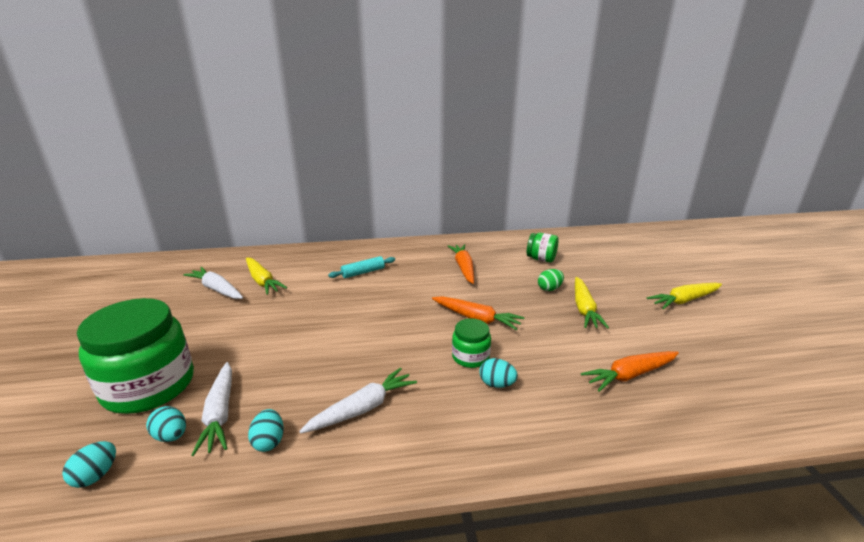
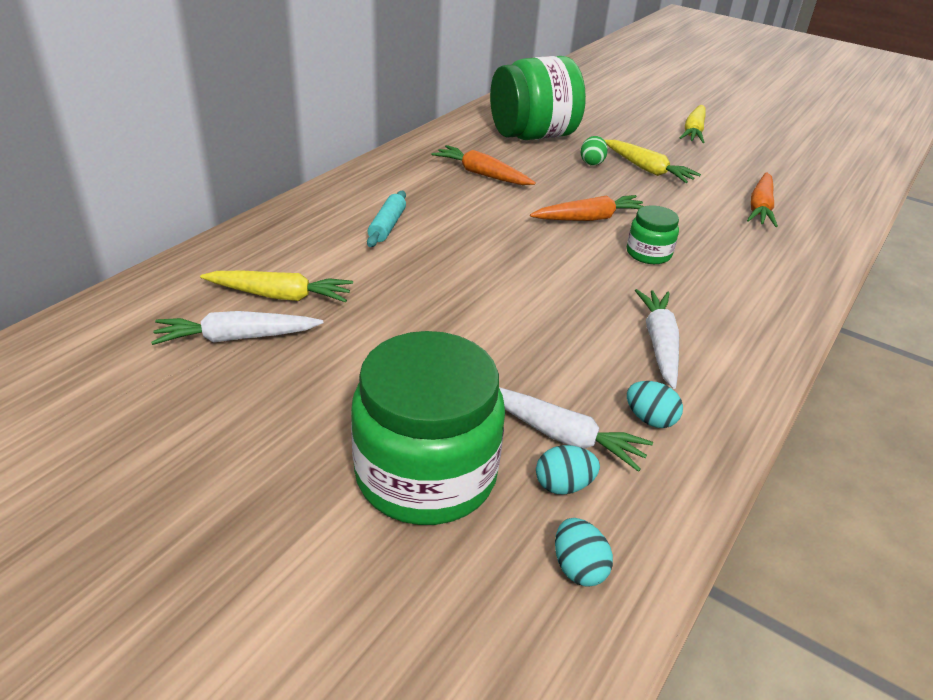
camera: 50 degrees left, 10 degrees up
turquoise egg [479,358,518,388] -> none
green jar [527,233,559,263] -> green jar [490,56,586,140], size x2.09

